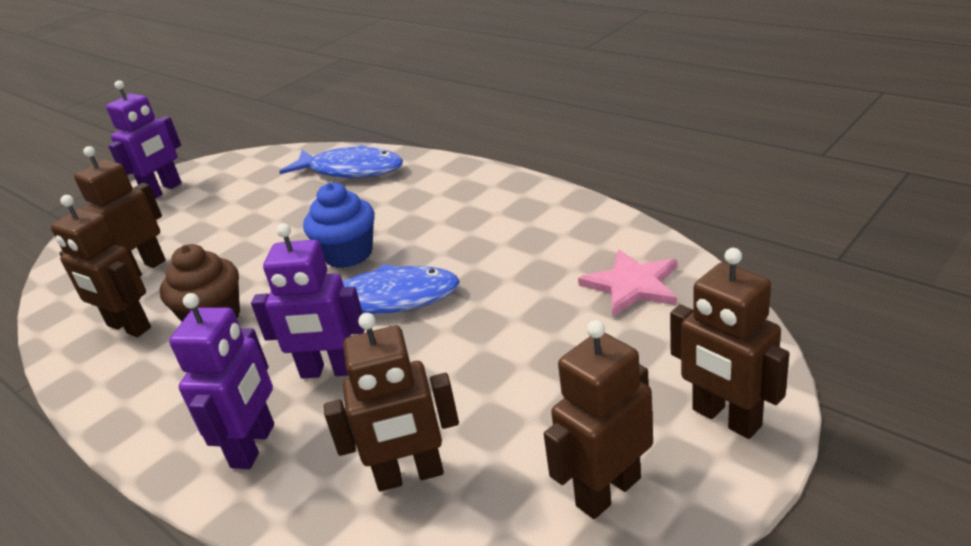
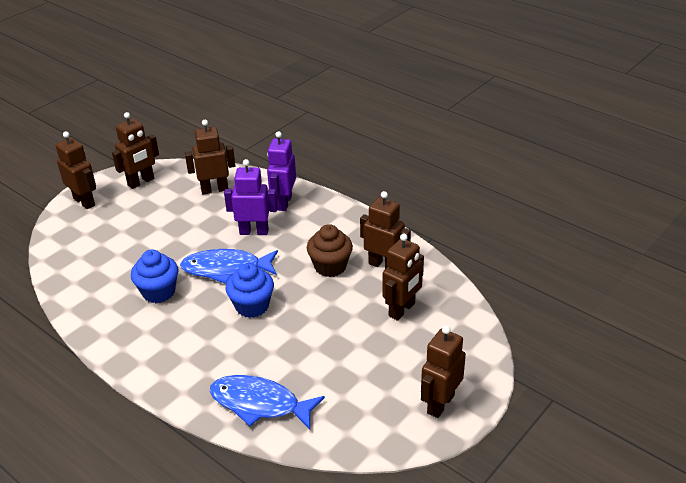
camera: 175 degrees right, 5 degrees up
purple robot [106,80,182,199] -> brown robot [421,326,466,418]
pink star [578,249,677,317] -> none
none -> blue cupcake [131,249,178,303]

